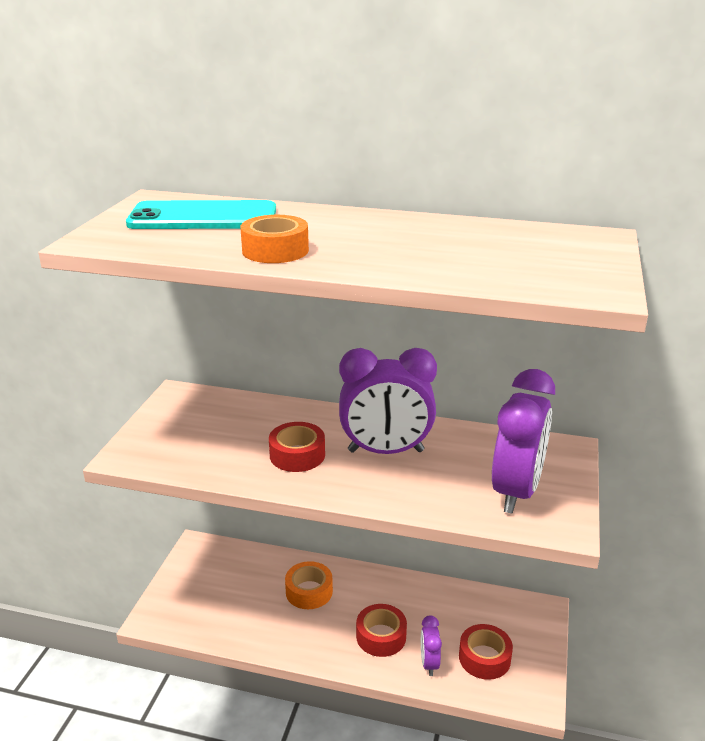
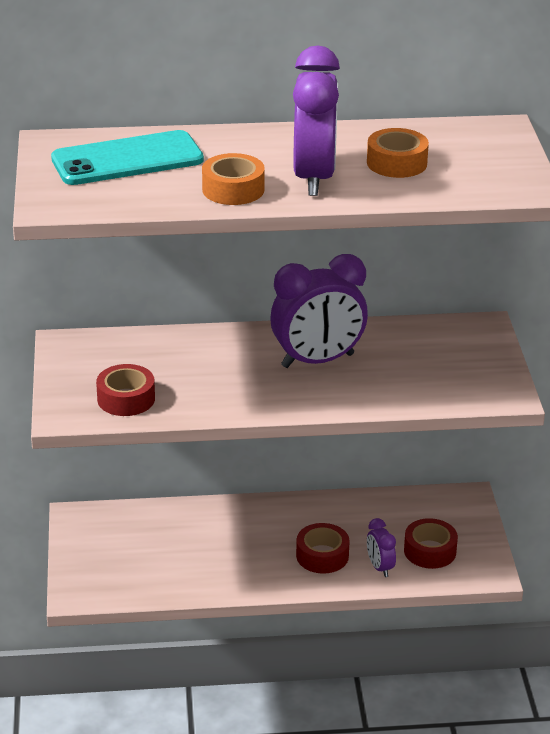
camera: 20 degrees left, 5 degrees up
red tape [269,422,325,472] -> red tape moved to [96,364,155,416]
orange tape [285,561,333,609] -> orange tape moved to [367,128,429,178]
purple clock [492,369,555,514] -> purple clock moved to [293,46,340,196]

